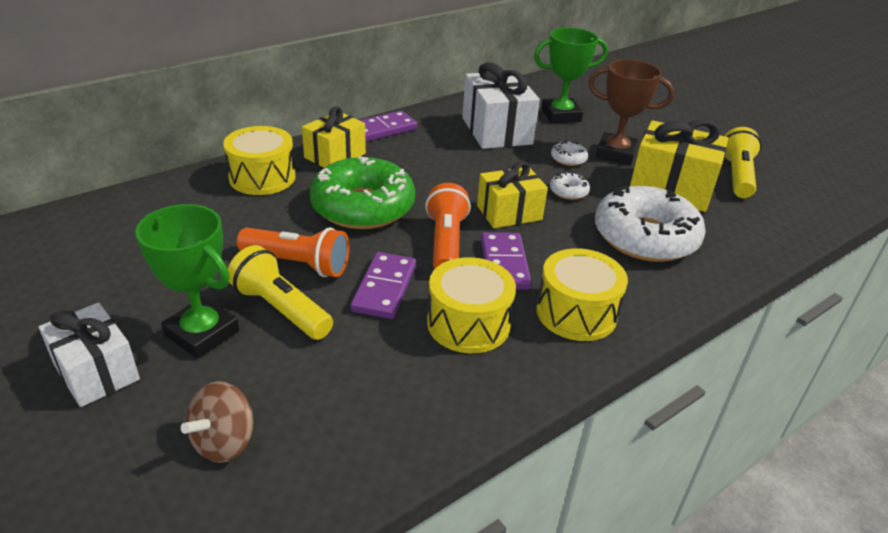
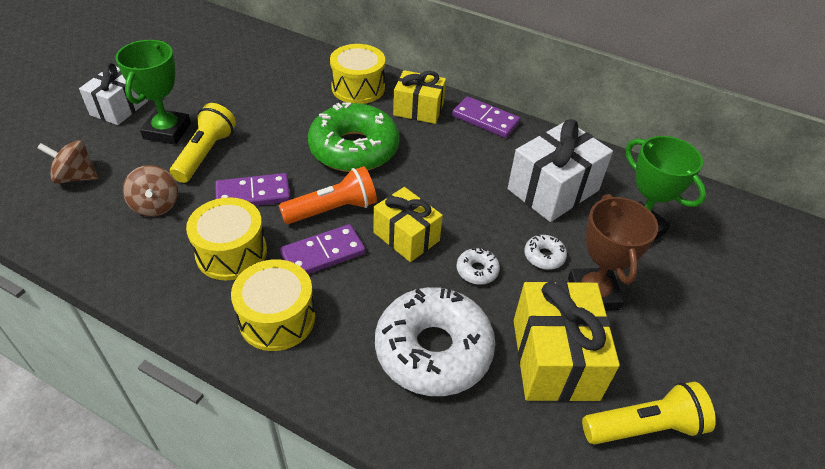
camera: 65 degrees right, 10 degrees up
orange flashlight [237,228,350,277] -> none
none -> brown spinning top [123,165,178,217]

